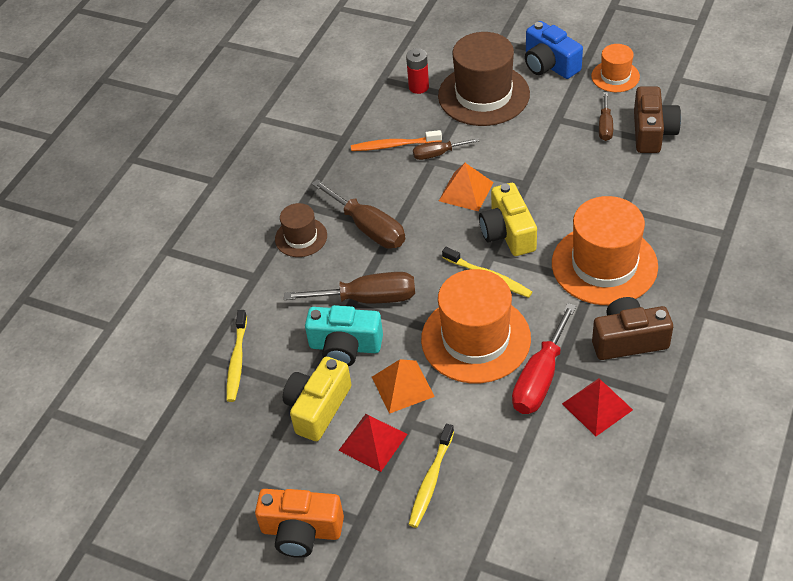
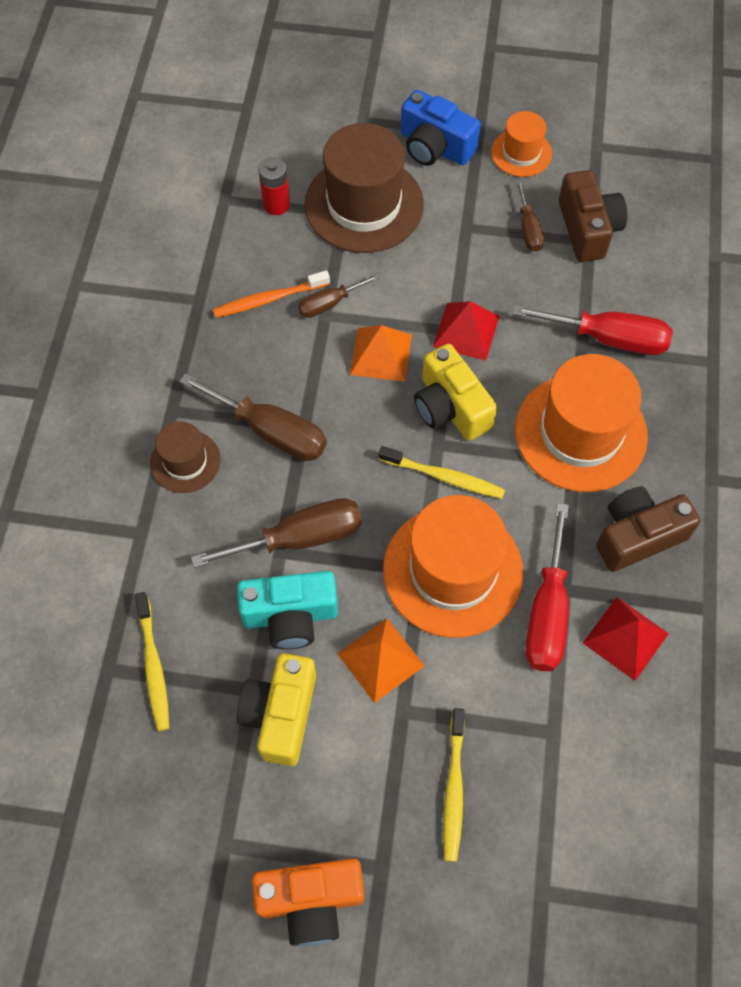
camera: 20 degrees left, 15 degrees up
red pyramid [338,414,408,472] -> red pyramid moved to [433,301,499,361]
none -> red screwdriver [512,305,673,355]

